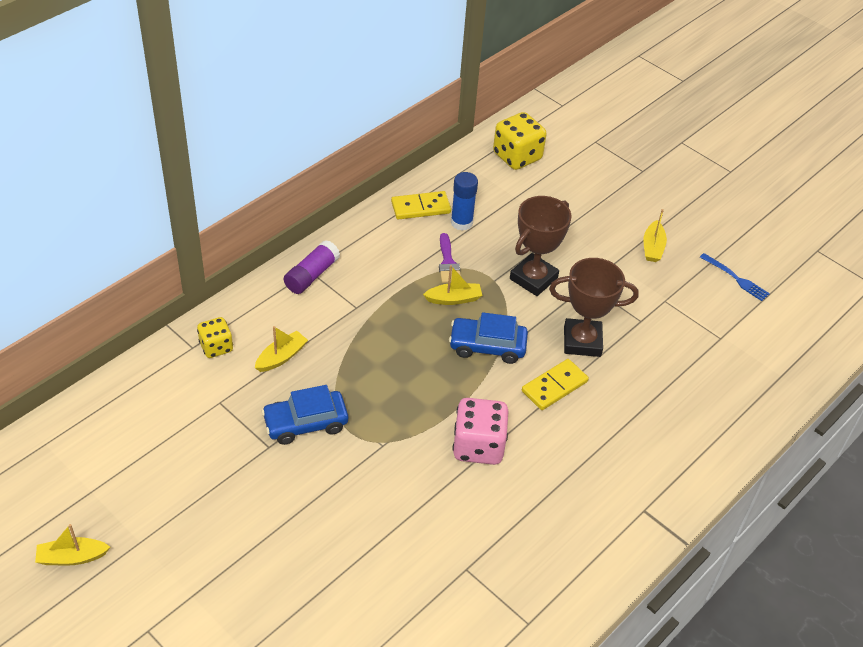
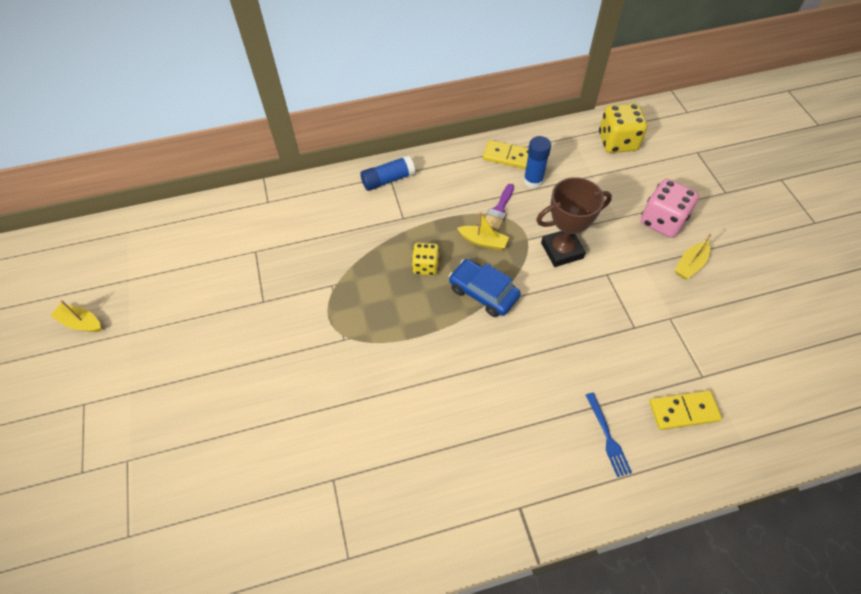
camera: 35 degrees right, 10 degrees up
yellow dice [197,317,233,358] -> yellow dice moved to [412,243,439,275]
yellow boat [255,326,308,372] -> none
blue car [261,385,348,445] -> none
purple glue stick [284,240,340,294] -> blue glue stick [360,155,415,191]
pink dice [453,398,508,465] -> pink dice moved to [641,179,699,238]
yellow domino [522,359,589,410] -> yellow domino moved to [649,390,722,430]
brown trophy [549,258,639,357] -> none
blue fork [700,253,770,301] -> blue fork moved to [586,393,632,477]

